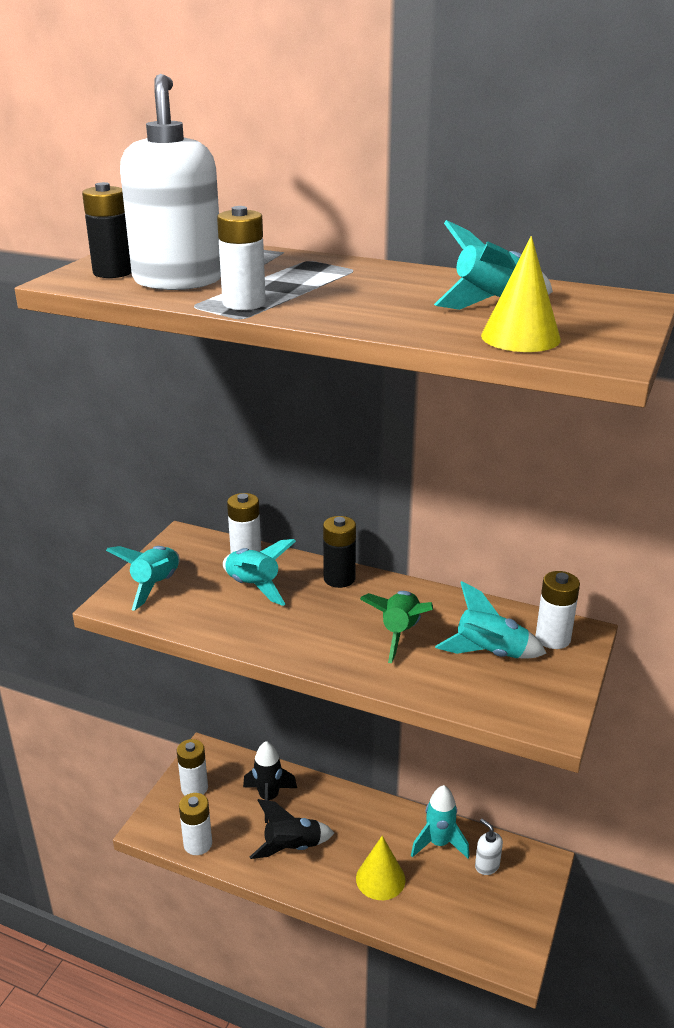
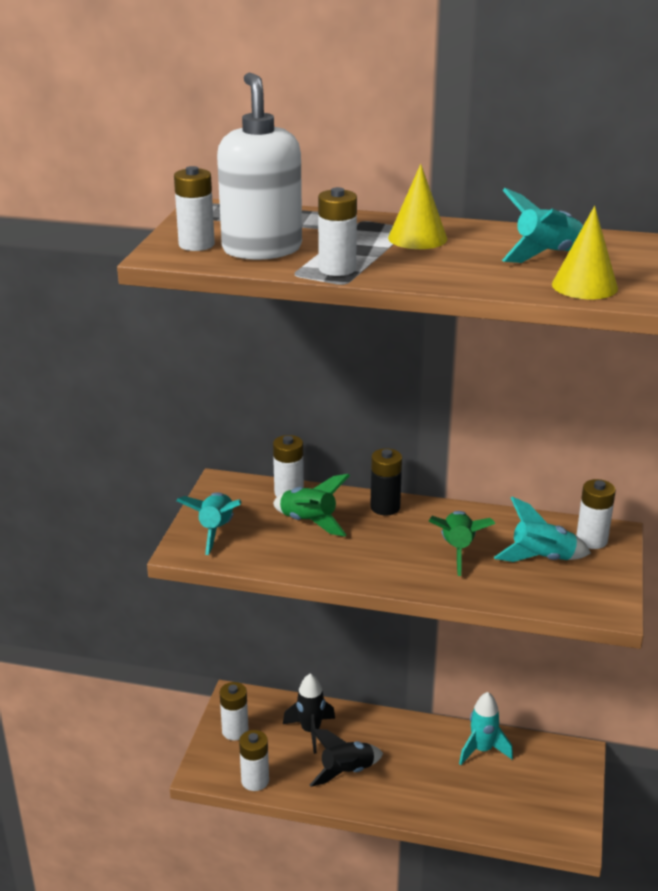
camera: 10 degrees left, 0 degrees up
black battery [82,182,132,278] -> white battery [174,166,215,251]
turquoise rocket [223,539,296,606] -> green rocket [273,474,350,537]
yellow cone [356,836,405,900] -> yellow cone moved to [388,164,447,249]
white soap dispenser [475,819,503,875] -> none

